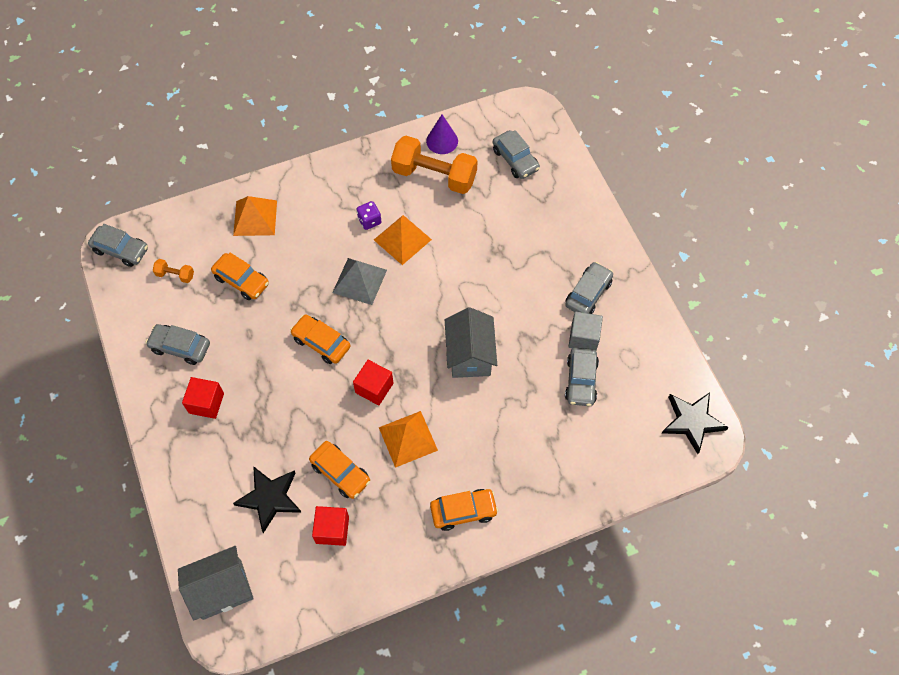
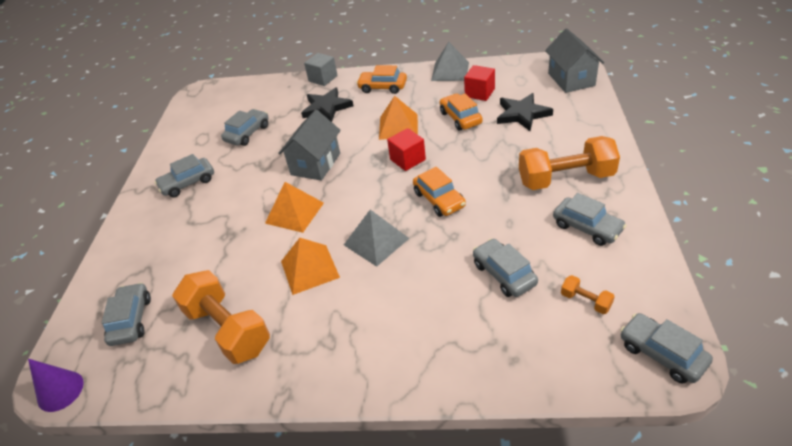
camera: 150 degrees left, 20 degrees down
grey house [178,546,254,621] -> grey house turned 75 degrees clockwise [545,28,604,93]
red cube [182,377,224,419] -> orange dumbbell [519,136,620,190]
orange car [211,253,269,300] -> grey car [473,239,538,297]
orange pyramid [233,196,277,236] -> orange pyramid moved to [265,182,324,233]
purple dice [357,201,381,230] -> none
purple cone [426,115,458,154] -> purple cone moved to [28,359,84,412]
grey cube [568,312,603,350] -> grey cube moved to [304,53,338,86]
black star [662,392,729,454] -> black star moved to [301,87,353,122]
none -> grey pyramid [431,42,469,81]

